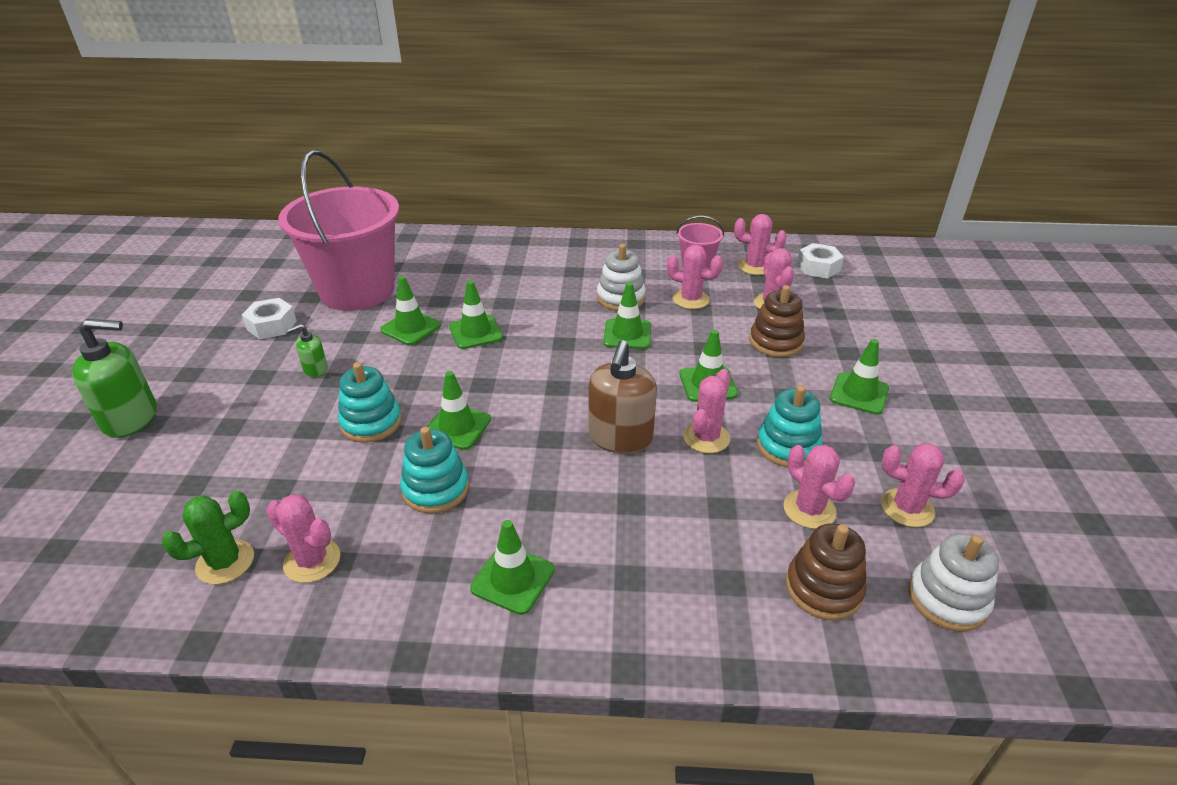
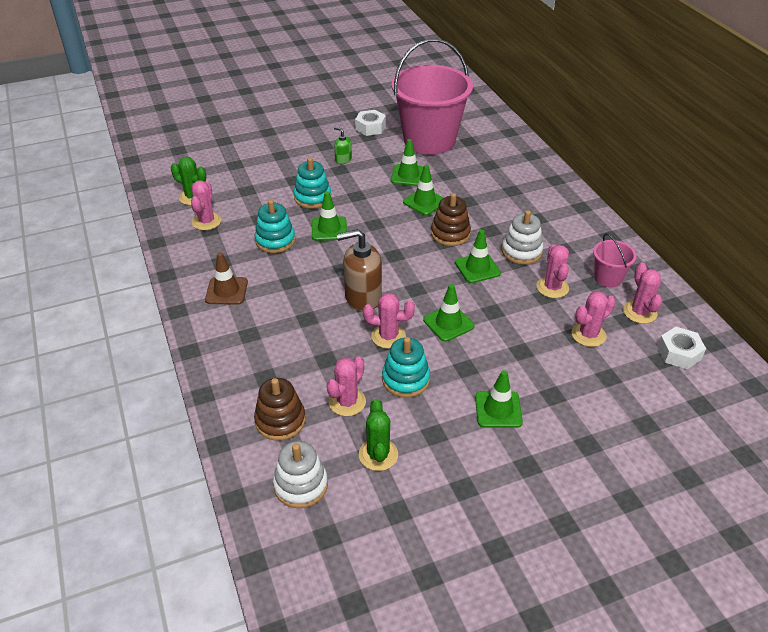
camera: 65 degrees right, 5 degrees up
green soap dispenser [72,319,157,438] -> none
green traffic cone [470,520,554,615] -> brown traffic cone [205,252,248,305]
brown stacking toy [750,285,805,357] -> brown stacking toy moved to [431,193,471,246]
pink cactus [881,443,965,527] -> green cactus [359,399,398,471]

